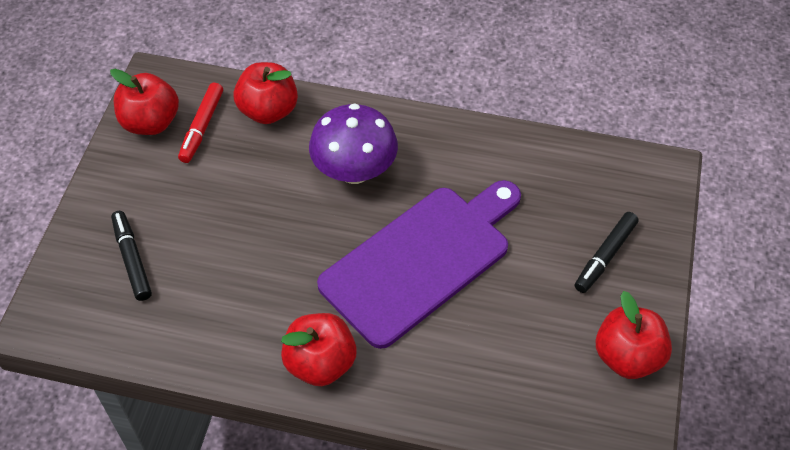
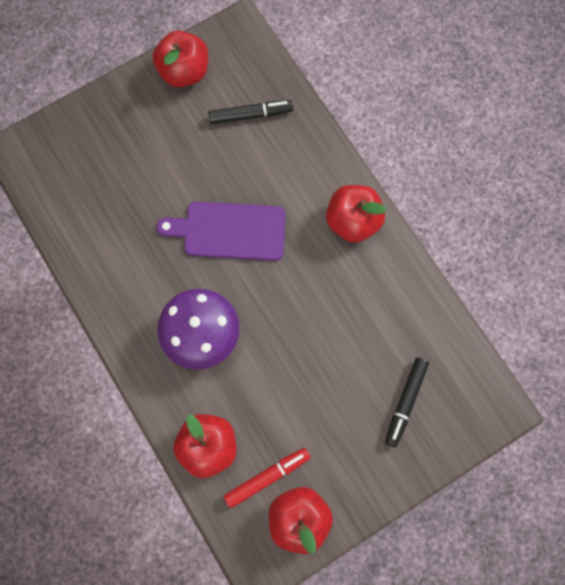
camera: 135 degrees left, 20 degrees up
purple cutting board [317,180,521,349] -> purple cutting board [157,202,286,261], size x0.66
black marker [575,212,639,293] -> black marker moved to [208,100,293,124]

